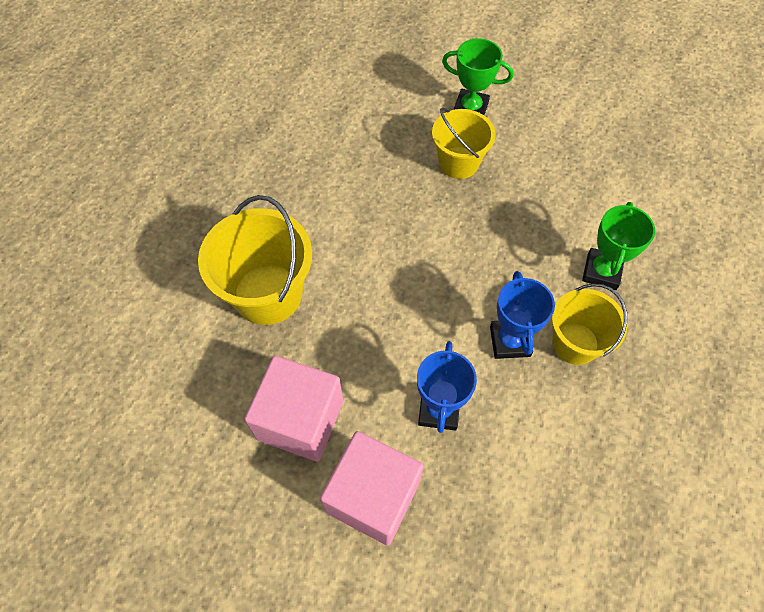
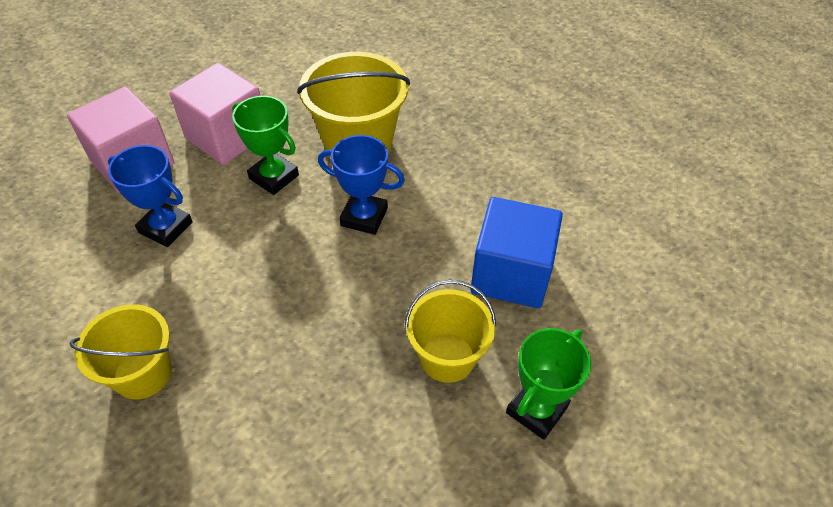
camera: 110 degrees right, 10 degrees down
blue trophy [490,271,555,359] -> blue trophy moved to [318,135,405,235]
green trophy [582,202,655,290] -> green trophy moved to [232,96,299,195]
none -> blue cube [471,197,563,308]

